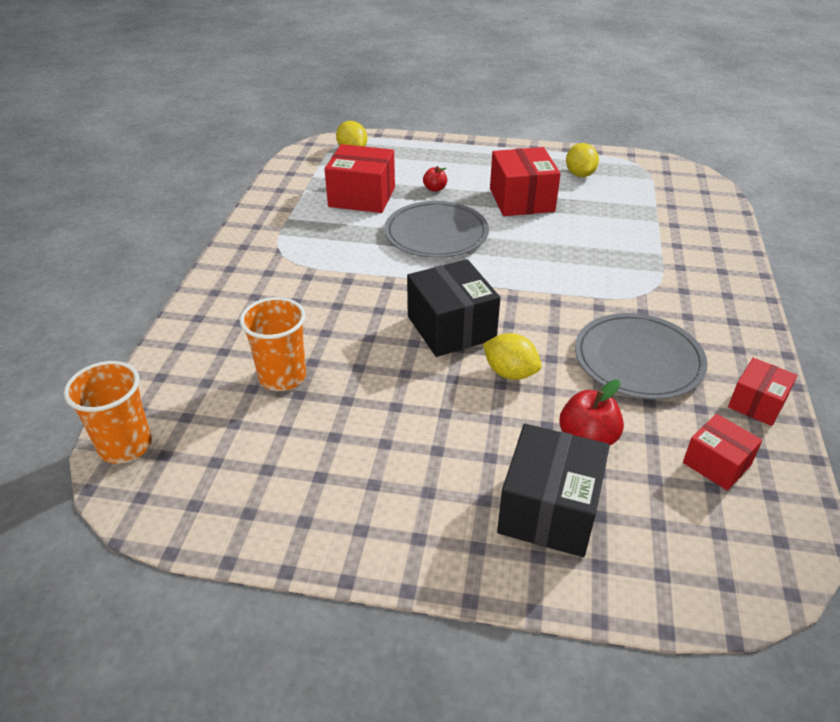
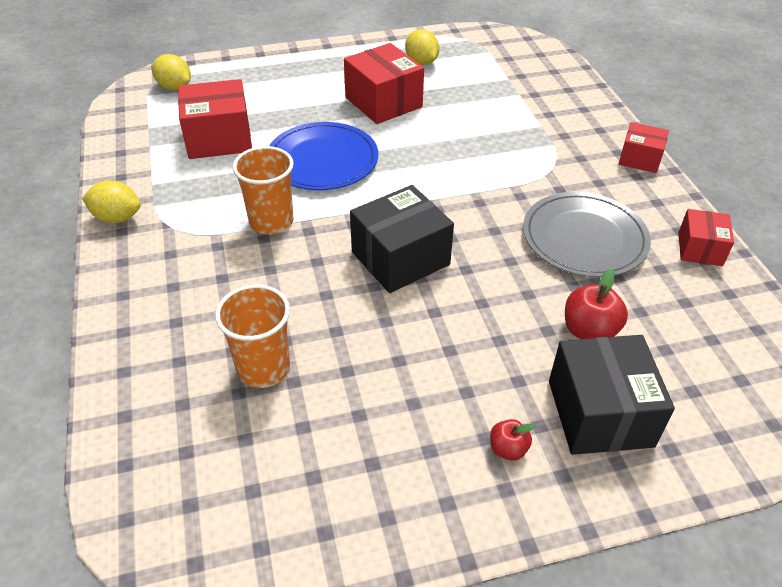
camera: 25 degrees left, 5 degrees up
orange cup [64,361,152,464] -> orange cup moved to [233,146,294,235]
grey plate [384,201,489,258] -> blue plate [269,122,378,190]
black box [407,259,500,357] -> black box turned 75 degrees counterclockwise [350,185,454,293]
red apple [423,166,447,192] -> red apple moved to [490,419,535,461]
yellow lemon [483,333,542,380] -> yellow lemon moved to [82,180,141,223]
red box [683,414,763,491] -> red box moved to [619,122,669,173]

